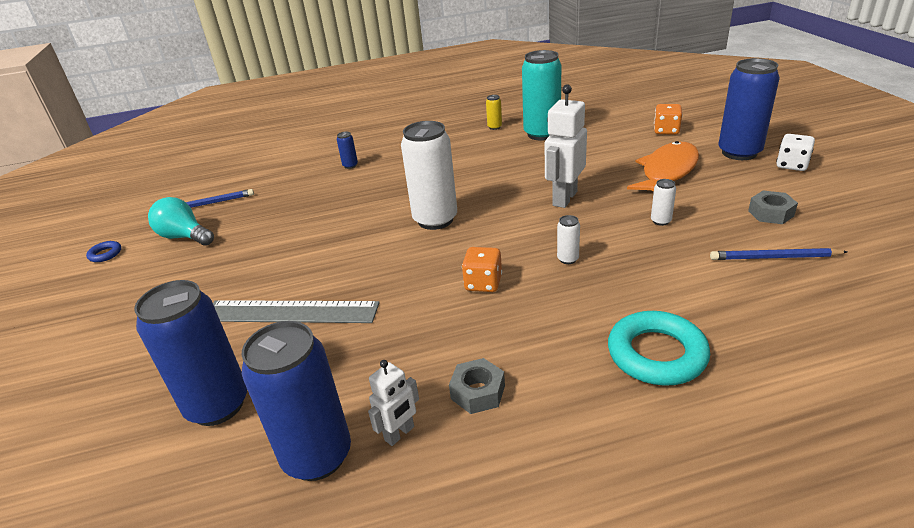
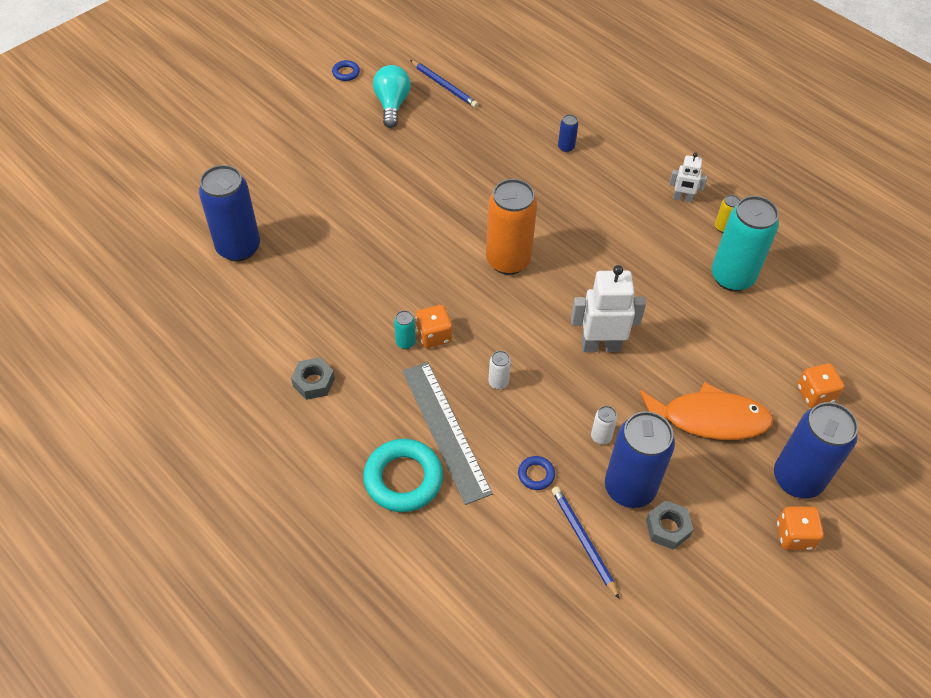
camera: 55 degrees right, 20 degrees up
grey ruler [213,300,379,323] -> grey ruler moved to [402,362,493,505]
blue can [242,321,351,481] -> blue can moved to [605,411,675,508]
white robot [368,360,419,446] -> white robot moved to [669,152,707,203]
white can [401,121,457,230] -> orange can [486,179,537,275]
white dice [776,134,815,171] -> orange dice [777,506,824,550]
none -> turquoise can [394,310,416,349]
none -> blue ring [518,456,555,490]

